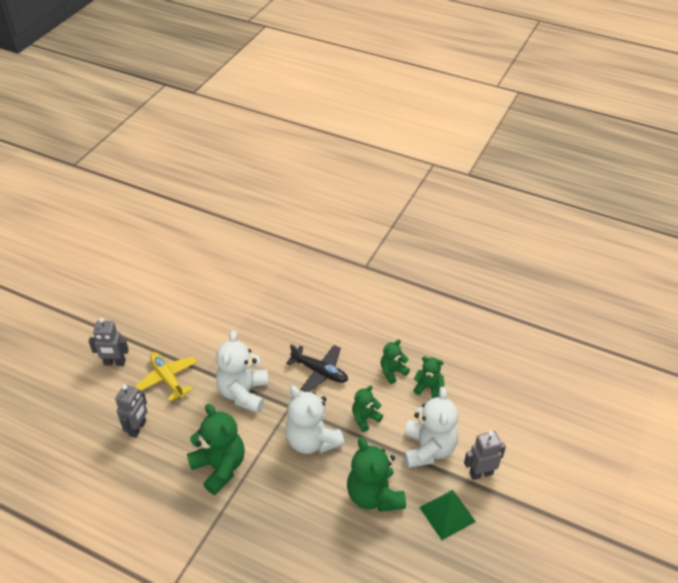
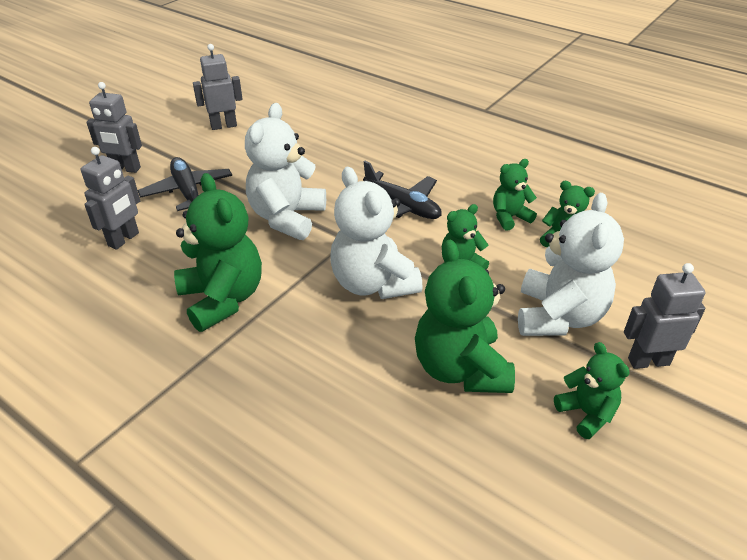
camera: 10 degrees right, 5 degrees down
yellow plane [135,352,197,402] -> black plane [138,157,232,211]
green pyramid [419,490,476,540] -> green teddy bear [554,342,630,439]
none -> grey robot [193,44,242,130]

